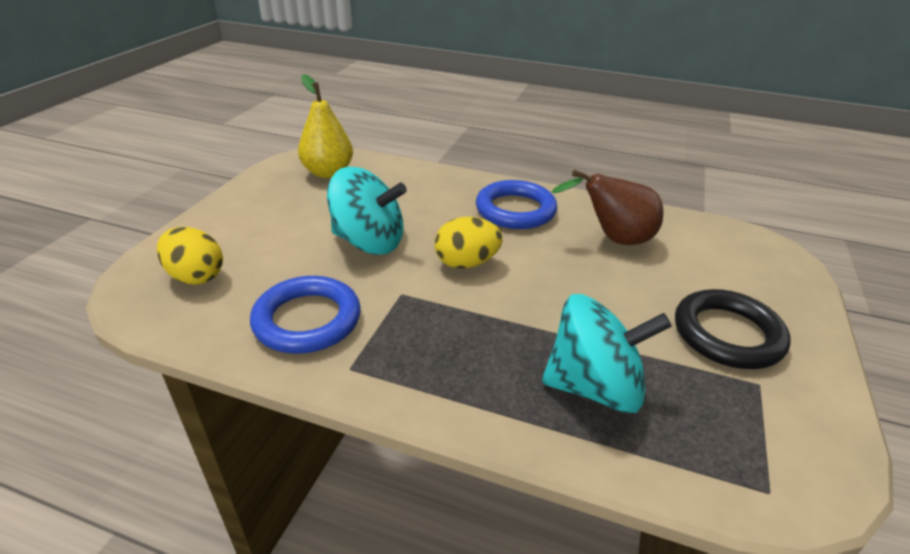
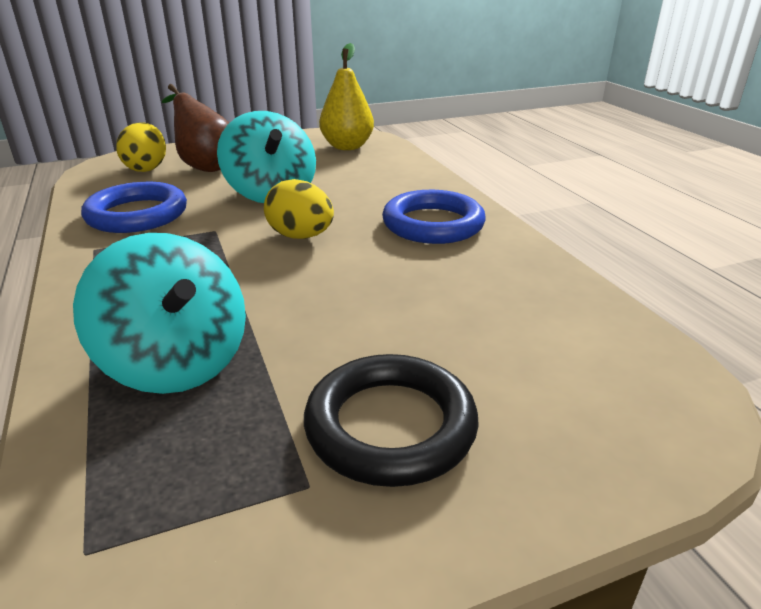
camera: 50 degrees right, 5 degrees down
brown pear [552,170,664,245] -> brown pear moved to [162,84,229,172]

